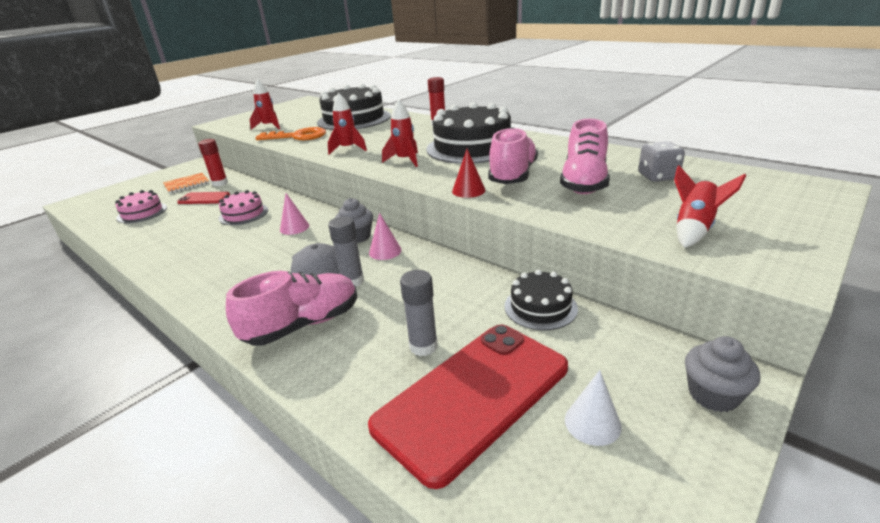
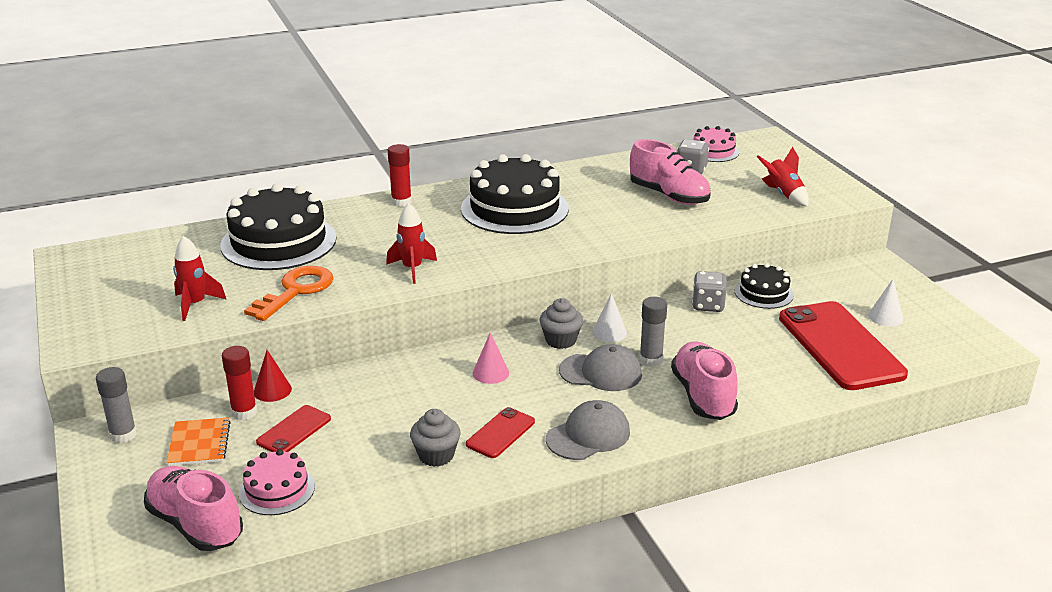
camera: 65 degrees left, 0 degrees up
pink cake [218,190,268,225] -> pink cake moved to [694,126,739,162]
pink cone [369,213,402,260] -> white cone [592,293,627,342]
red rocket [382,99,418,167] -> none
grey glue stick [400,270,438,356] -> grey glue stick moved to [96,367,137,443]
red cone [452,149,486,198] -> red cone moved to [254,350,292,402]
pink shoe [488,127,538,184] -> pink shoe moved to [144,466,243,551]
grey cupcake [685,336,760,412] -> grey cupcake moved to [410,409,461,467]
none -> red phone [466,407,535,458]
none -> grey cap [546,400,630,460]
none -> grey dice [692,271,727,312]

